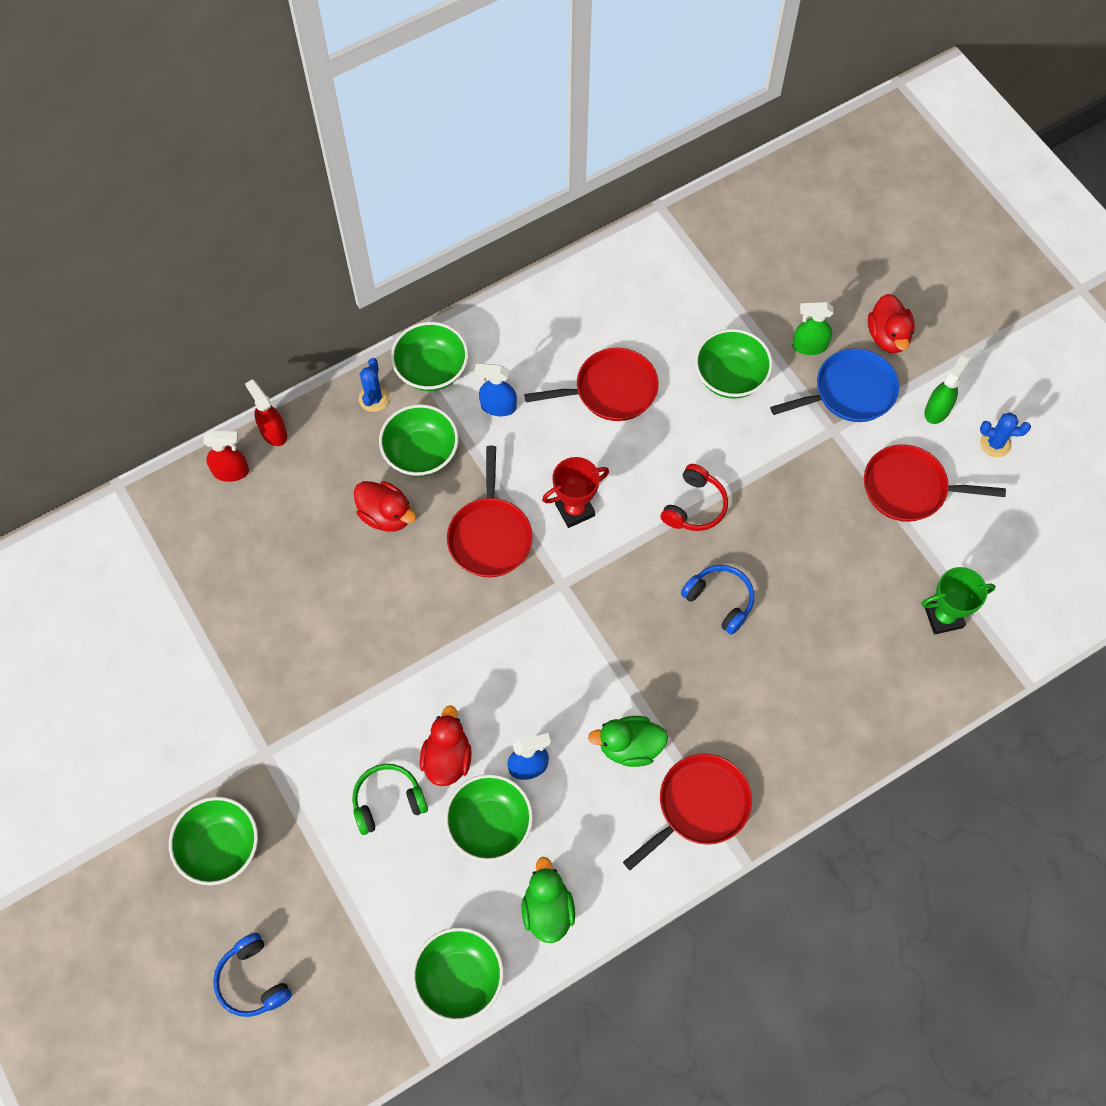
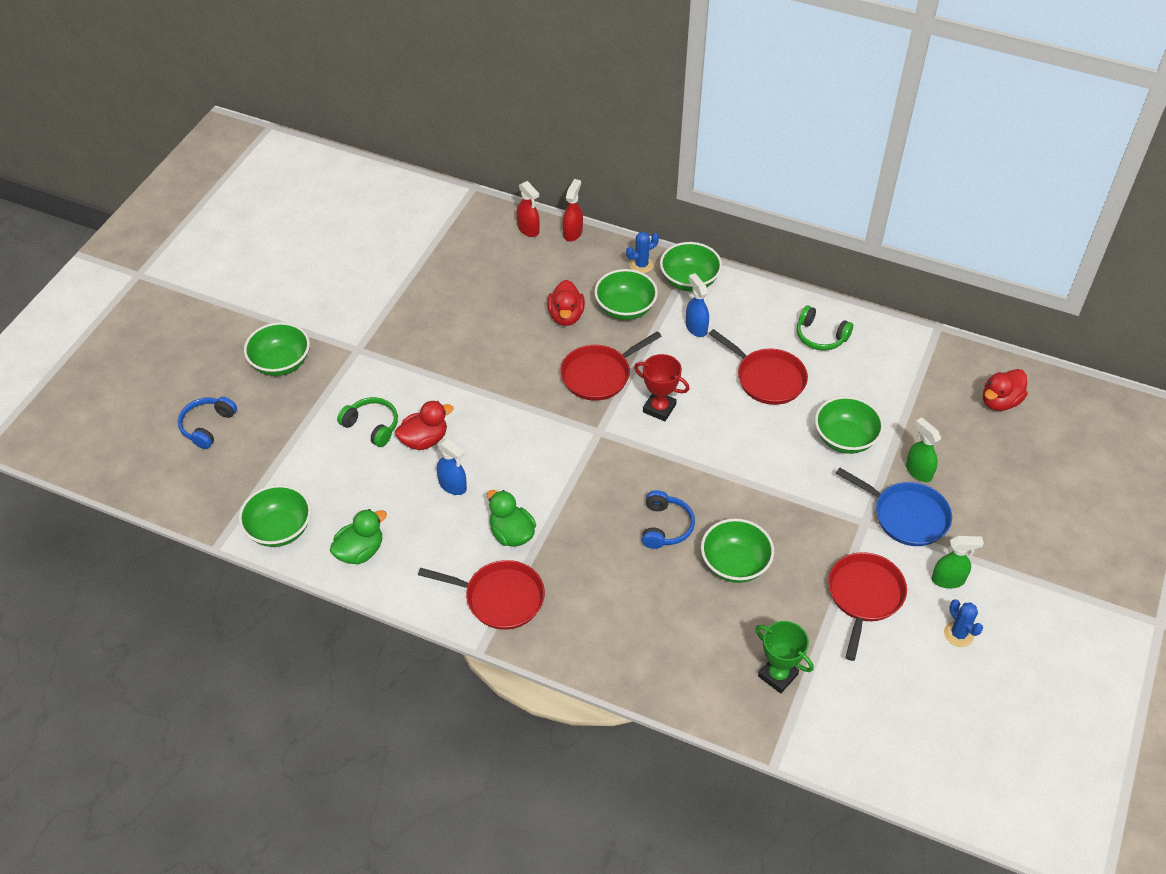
camera: 55 degrees right, 15 degrees down
green bowl [444,774,533,862] -> green bowl moved to [701,518,774,583]
red headphones [661,464,728,531] -> none
red pan [864,444,1006,522] -> red pan turned 45 degrees clockwise [828,552,907,661]
red duck [868,294,915,353] -> red duck moved to [983,369,1028,411]
none -> green headphones [797,305,853,351]

